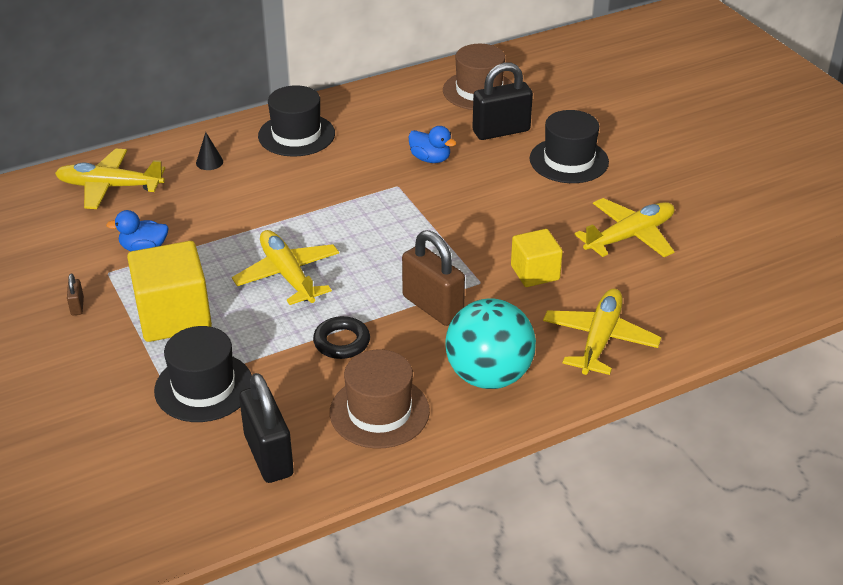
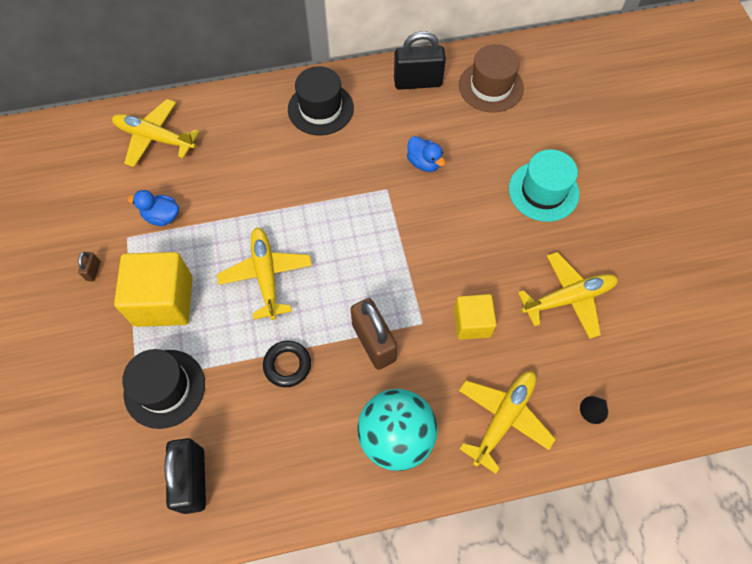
camera: 15 degrees right, 25 degrees up
black cone [196,132,223,170] -> black cone moved to [580,396,608,424]
brown hat [330,350,430,449] -> none
black padlock [472,63,533,140] -> black padlock moved to [394,31,446,90]
black hat [530,110,609,183] -> turquoise hat [509,149,579,222]

